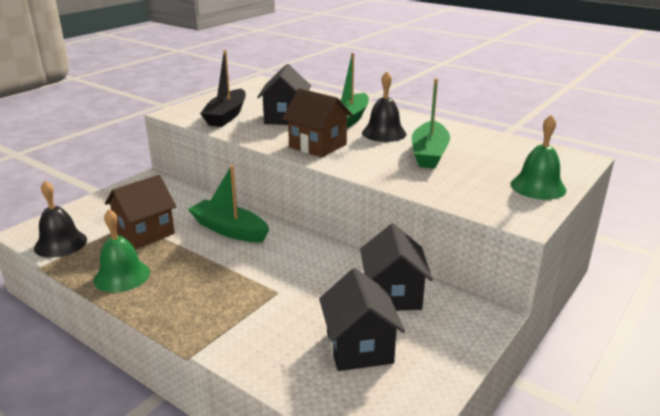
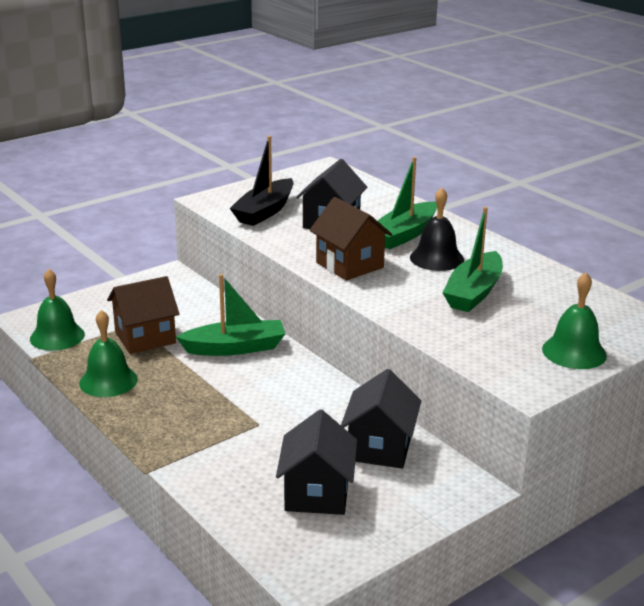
camera: 15 degrees right, 0 degrees up
black bell [34,181,87,258] -> green bell [30,269,85,351]
green boat [188,165,269,242] -> green boat turned 120 degrees clockwise [176,274,285,356]

